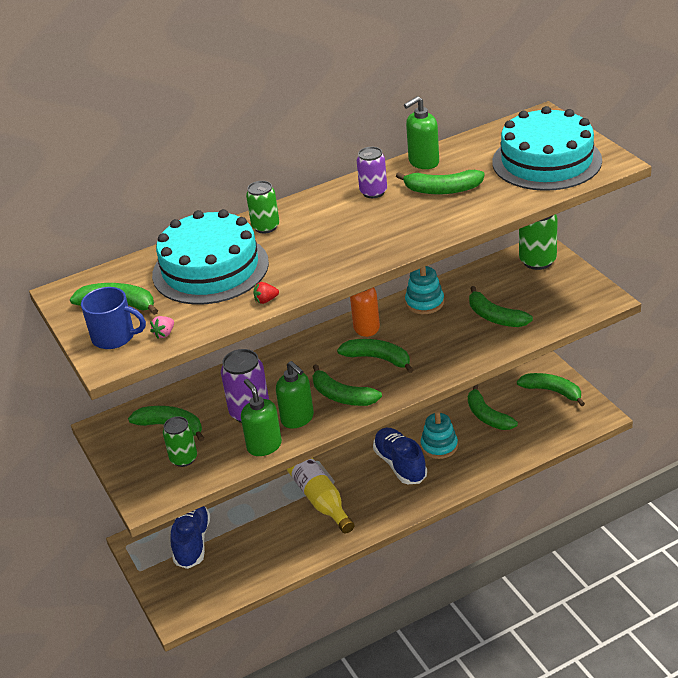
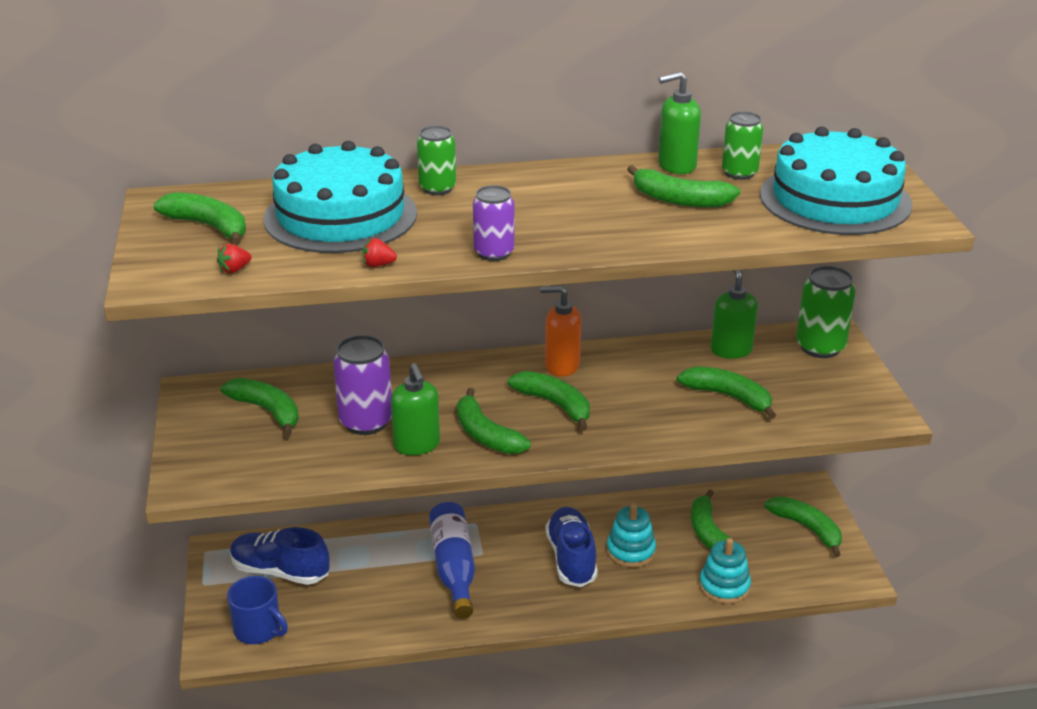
camera: 15 degrees right, 5 degrees down
blue mug [81,287,146,349] -> blue mug moved to [227,576,288,644]
pink strawberry [150,316,174,339] -> red strawberry [217,244,252,273]
green can [163,416,197,467] -> green can moved to [722,111,763,180]
blue shoe [171,506,210,569] -> blue shoe turned 90 degrees counterclockwise [230,527,330,585]
green soap dispenser [241,379,282,456] -> green soap dispenser moved to [711,270,758,359]
yellow bottle [286,458,355,533] -> blue bottle [429,502,475,619]
purple can [357,147,387,198] -> purple can moved to [473,185,515,261]
turquoise stacking toy [405,266,444,314] -> turquoise stacking toy moved to [699,538,751,604]
green banana [469,286,533,327] -> green banana turned 150 degrees clockwise [677,366,776,419]

